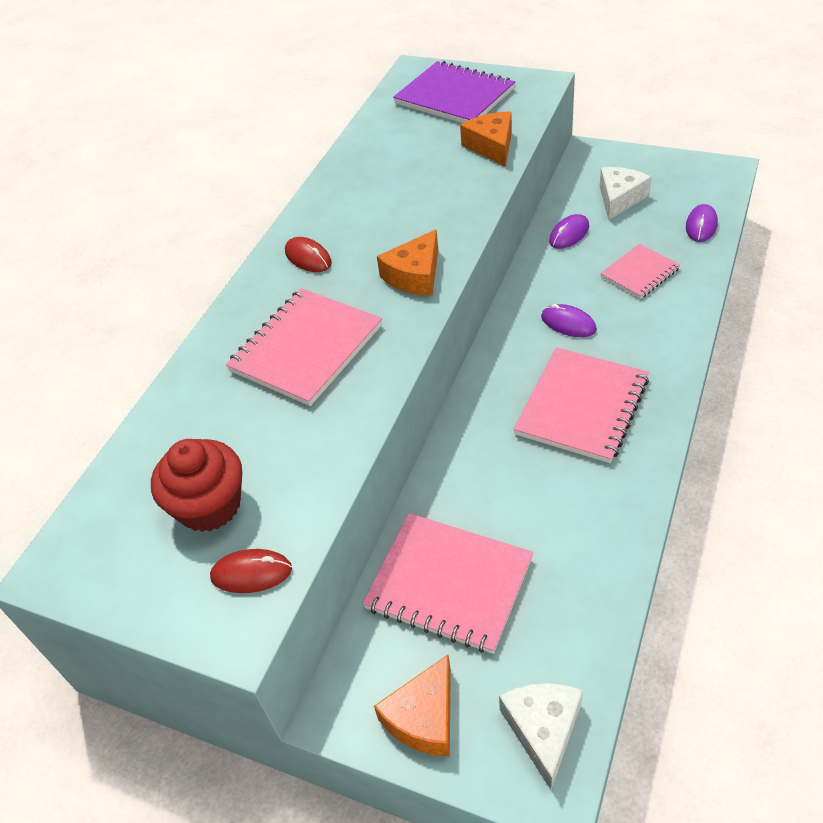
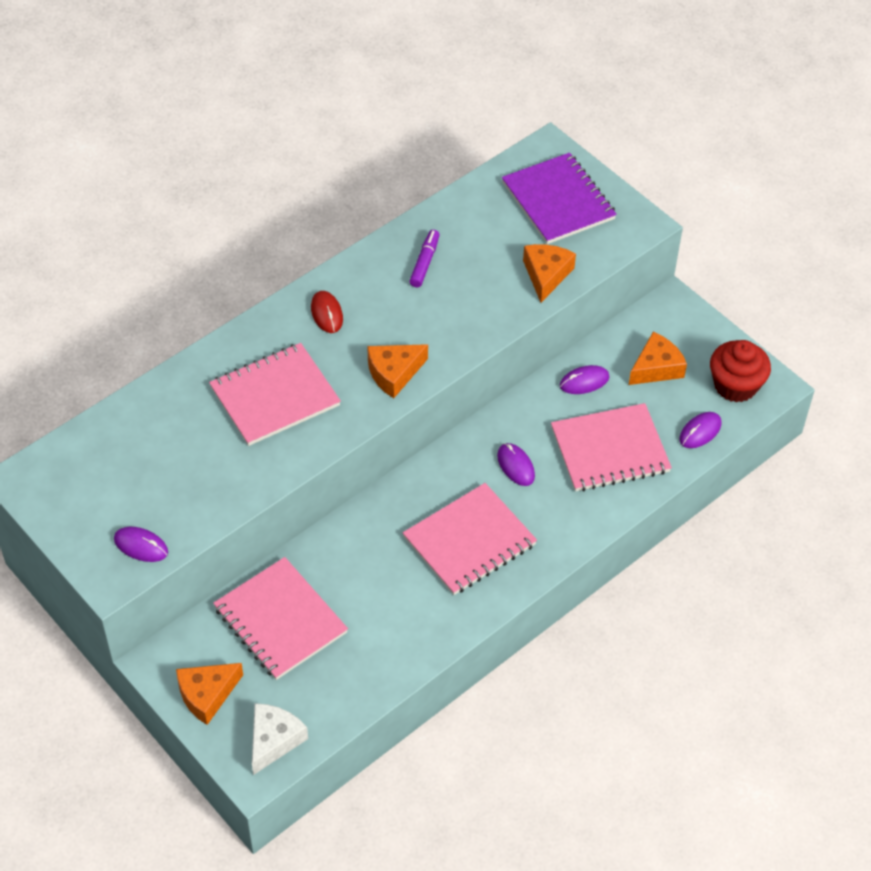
camera: 20 degrees right, 5 degrees up
red cupcake [151,439,242,532] -> red cupcake moved to [710,340,771,402]
red mouse [210,549,292,593] -> purple mouse [114,527,168,562]
white cheese [600,167,652,220] -> orange cheese [629,332,687,385]
pink notebook [600,244,680,299] -> pink notebook [551,403,672,491], size x1.71
none -> purple marker [409,230,439,287]

